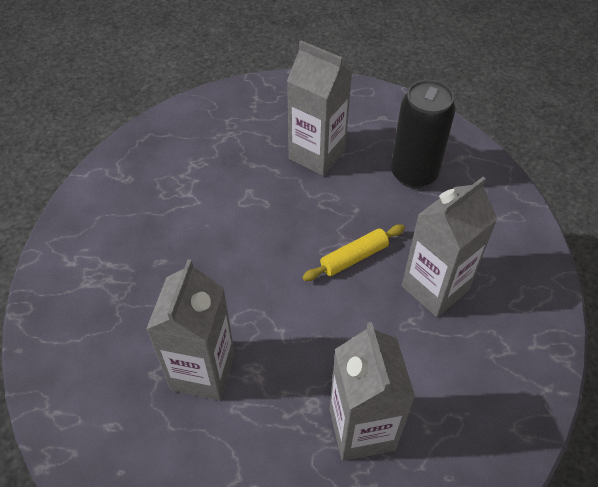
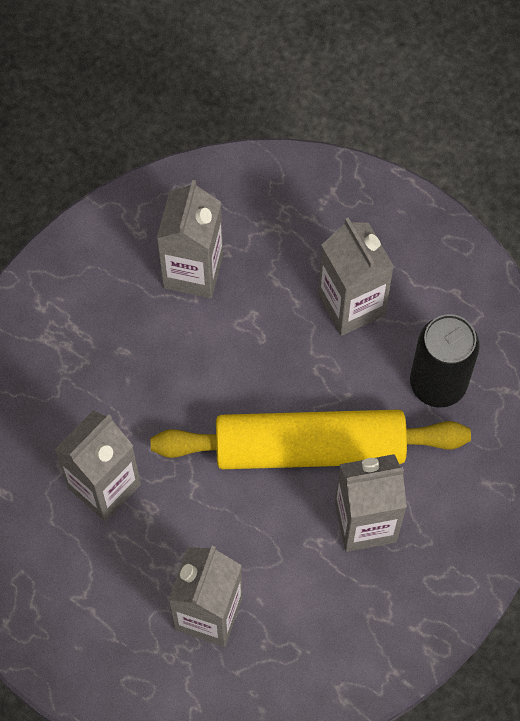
camera: 30 degrees right, 15 degrees up
yellow rolling pin [303,224,405,281] -> yellow rolling pin [151,410,471,469], size x2.38
none -> grey carton [157,180,223,298]

